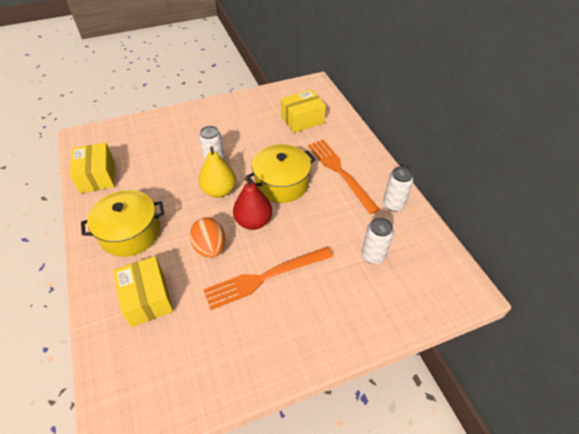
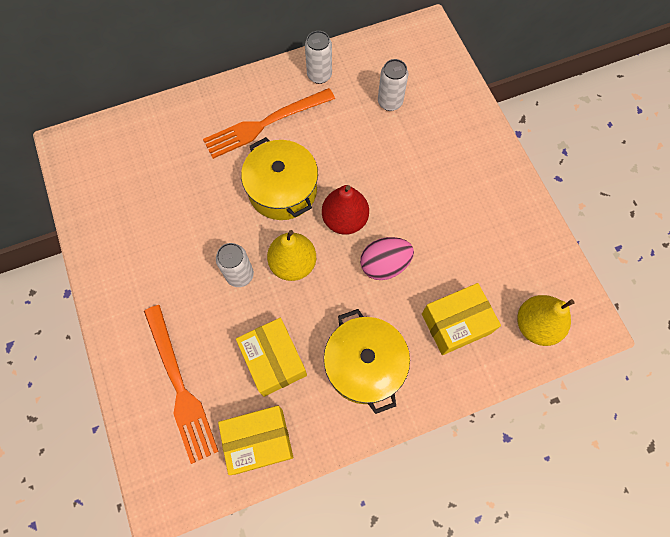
camera: 90 degrees left, 20 degrees up
orange egg [190,217,225,258] -> pink egg [360,237,414,280]
orange fork [203,246,334,310] -> orange fork moved to [144,305,219,464]
yellow box [281,90,326,133] -> yellow box moved to [236,318,307,397]
none -> yellow pear [517,295,575,346]

